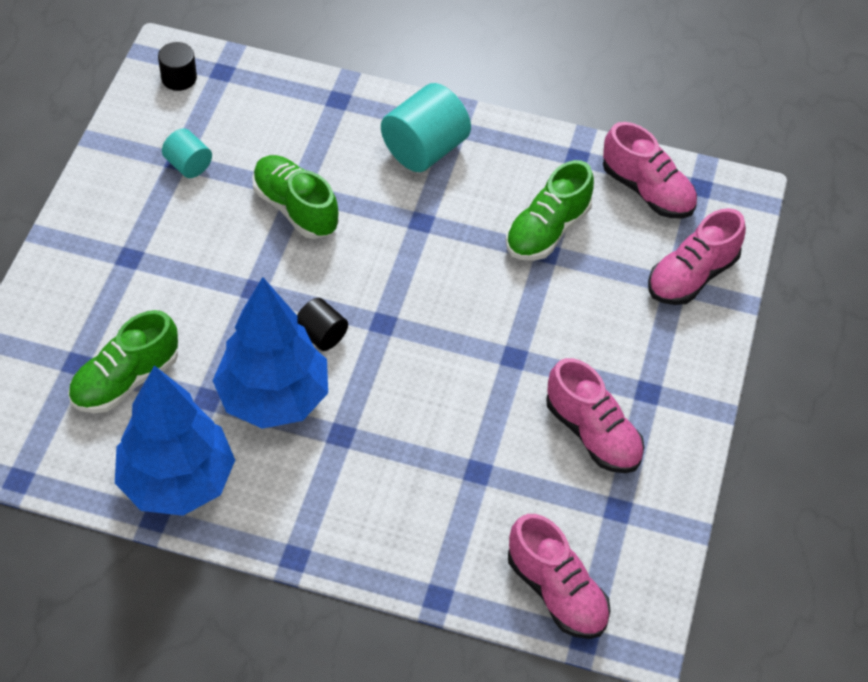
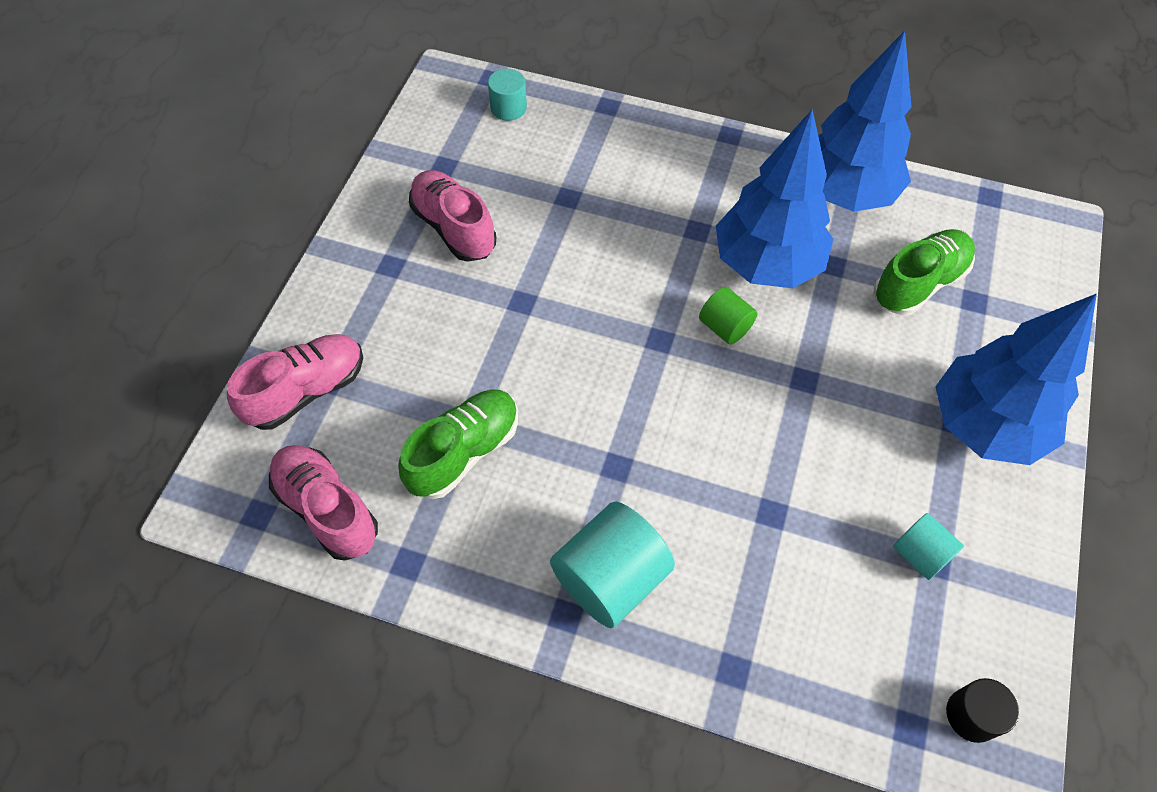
camera: 175 degrees left, 5 degrees up
green shoe [252,155,338,239] -> none
black cylinder [297,298,348,351] -> green cylinder [699,287,758,345]
pink shoe [508,514,611,639] -> turquoise cylinder [488,69,527,121]
none -> blue tree [935,294,1097,465]

